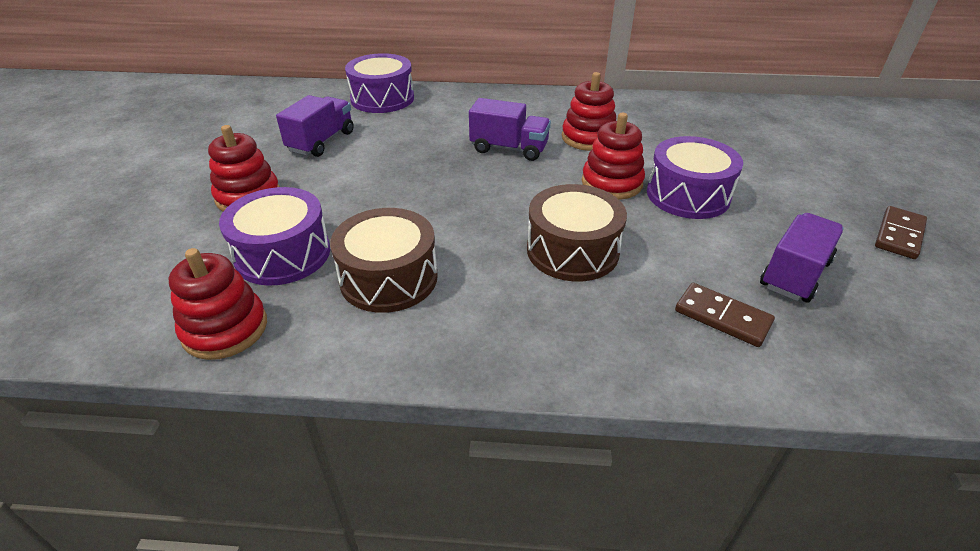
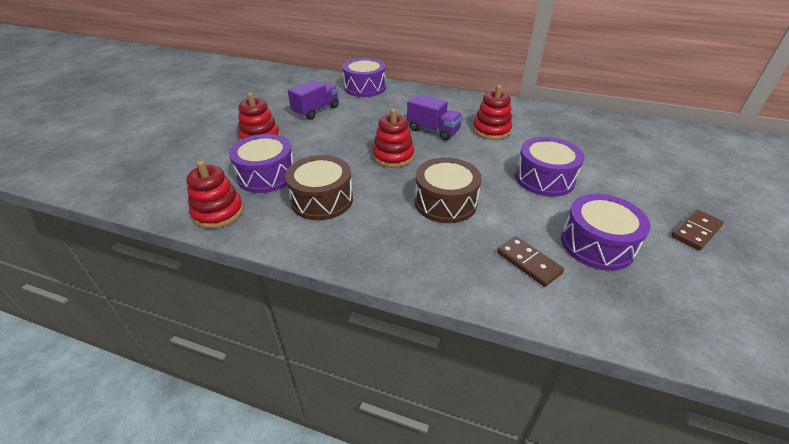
camera: 15 degrees right, 0 degrees up
red stacking toy [582,113,645,200] -> red stacking toy moved to [372,109,414,168]
purple truck [760,213,844,303] -> purple drum [561,194,650,271]

